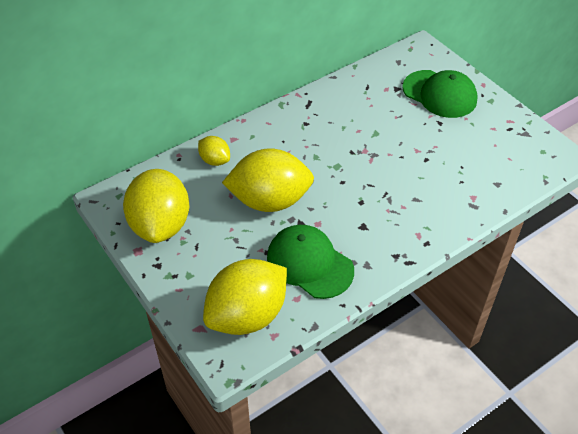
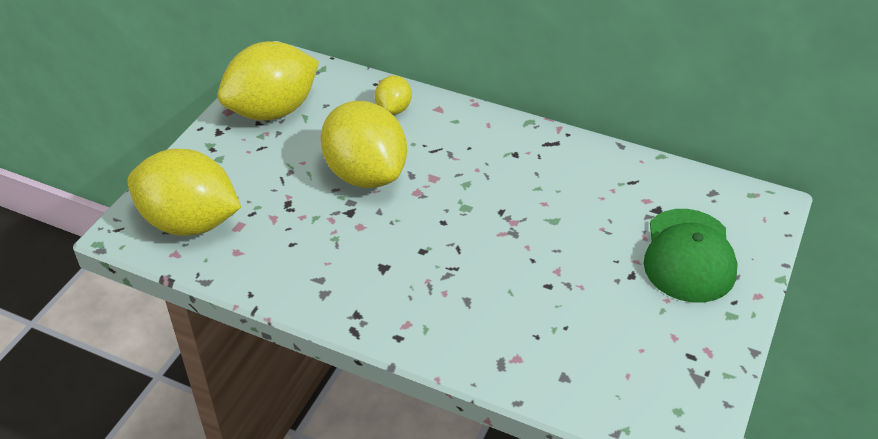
camera: 60 degrees right, 5 degrees down
green cap [267,225,354,299] -> none

